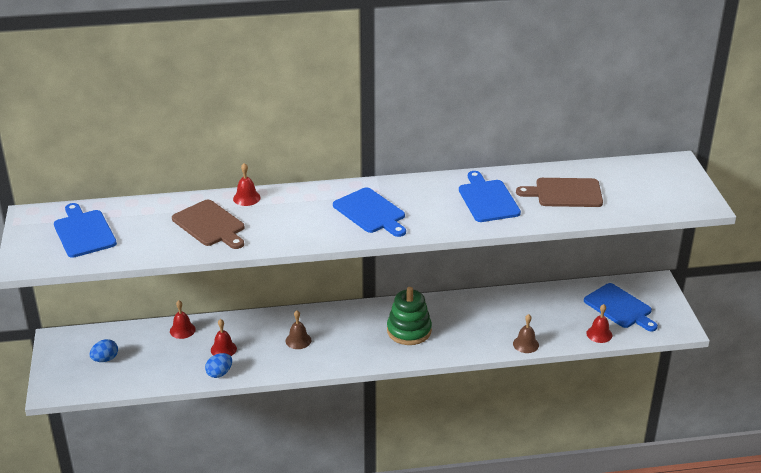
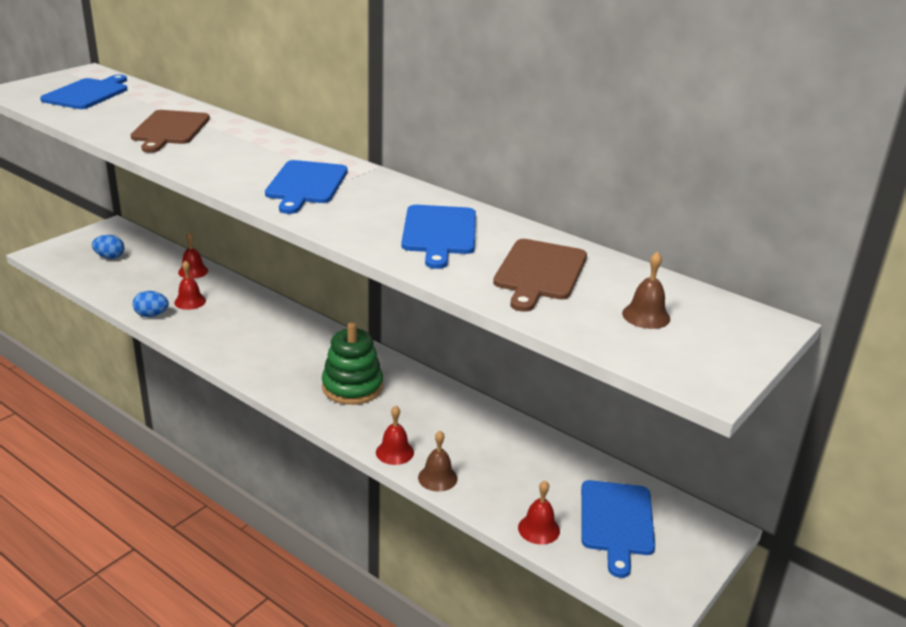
camera: 45 degrees right, 5 degrees down
red bell [233,163,261,206] -> red bell moved to [376,406,414,465]
brown bell [286,310,311,349] -> brown bell moved to [622,252,670,329]
blue cutting board [459,171,521,222] -> blue cutting board turned 150 degrees clockwise [401,205,476,269]
brown cutting board [516,178,603,207] -> brown cutting board turned 120 degrees counterclockwise [493,239,587,312]

